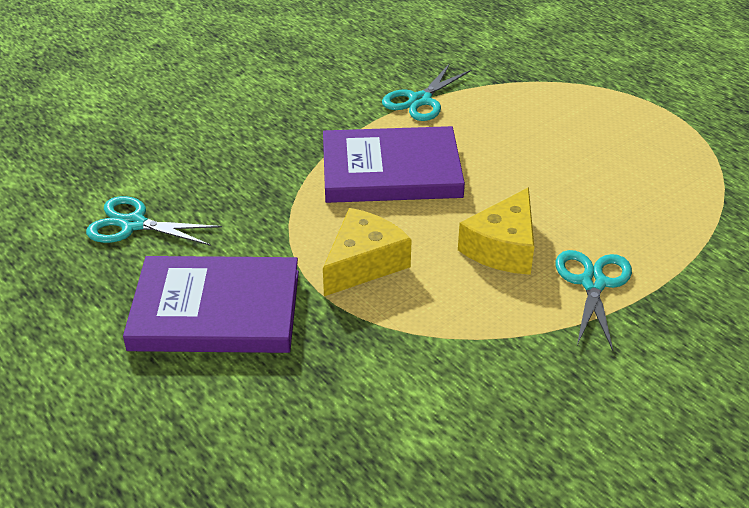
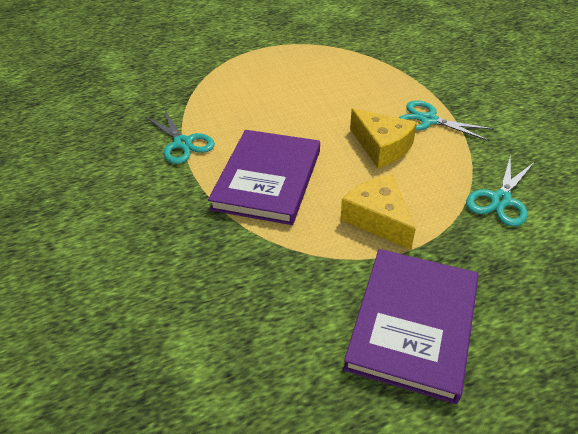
camera: 70 degrees left, 5 degrees up
turquoise scissors [86,196,222,245] -> turquoise scissors moved to [466,158,534,227]

